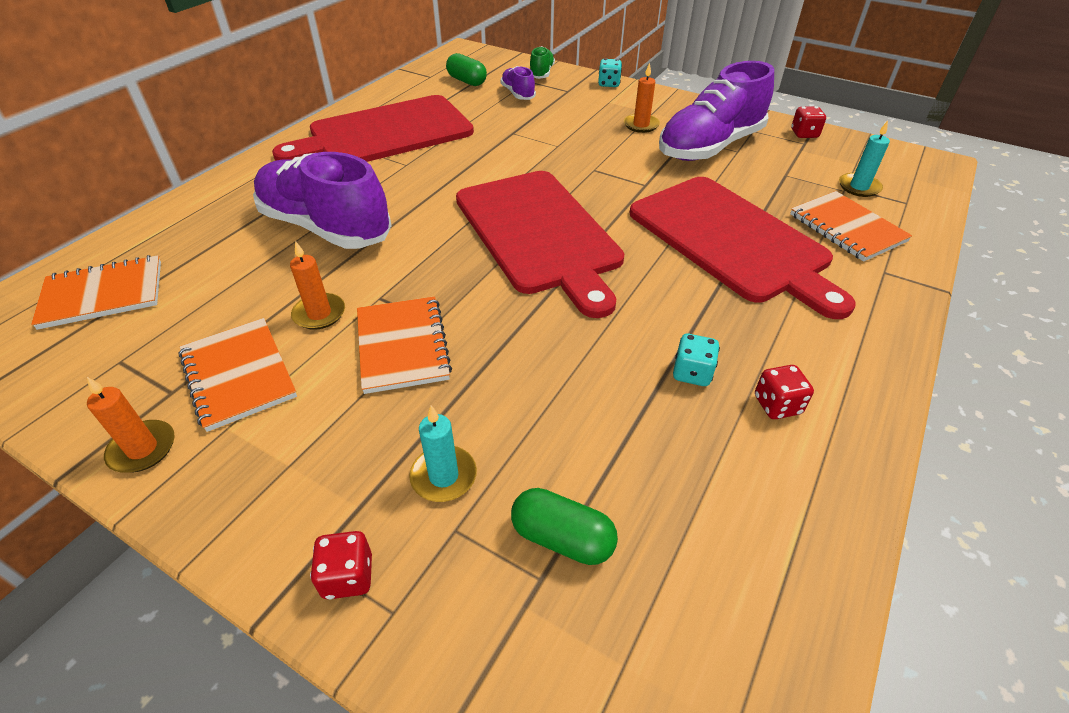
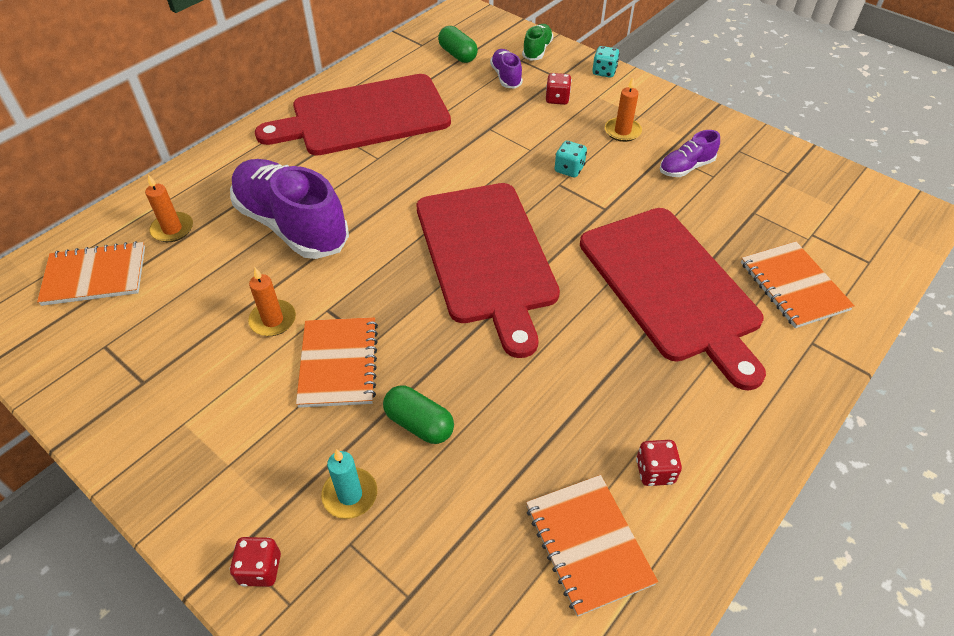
camera: 10 degrees right, 5 degrees up
orange candle [87,377,175,473] -> orange candle moved to [145,174,193,242]
orange notebook [179,318,297,432] -> orange notebook moved to [526,475,658,617]
green capsule [511,488,618,565] -> green capsule moved to [383,385,454,444]
purple shoe [659,61,774,161] -> purple shoe [660,130,720,177], size x0.47
turquoise dice [673,334,720,386] -> turquoise dice moved to [555,141,587,177]
red dice [791,106,826,138] -> red dice moved to [546,73,572,105]
turquoise candle [839,121,890,197] -> none

